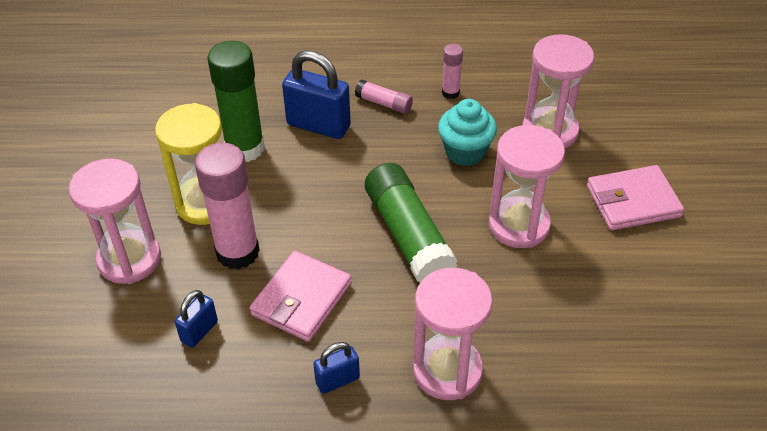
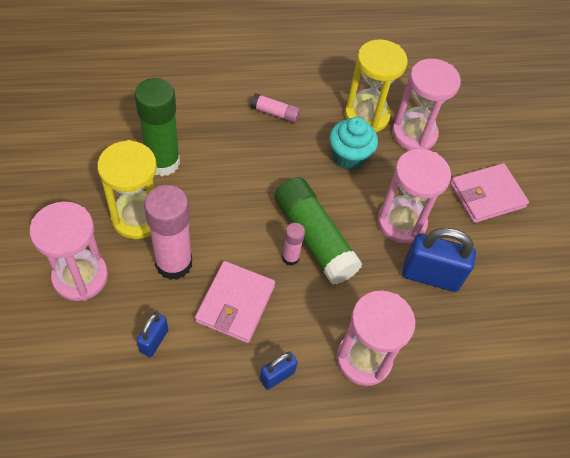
camera: 15 degrees left, 10 degrees up
blue padlock [282,51,351,139] -> blue padlock moved to [402,228,476,292]
pink glue stick [442,44,463,99] -> pink glue stick moved to [282,223,305,266]
none -> yellow hourglass [345,40,408,132]

